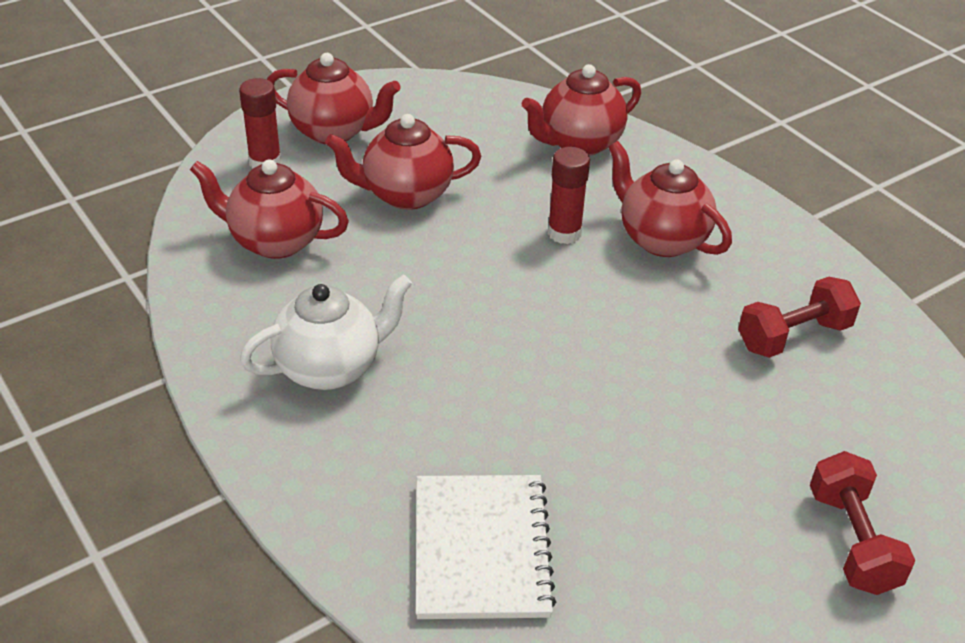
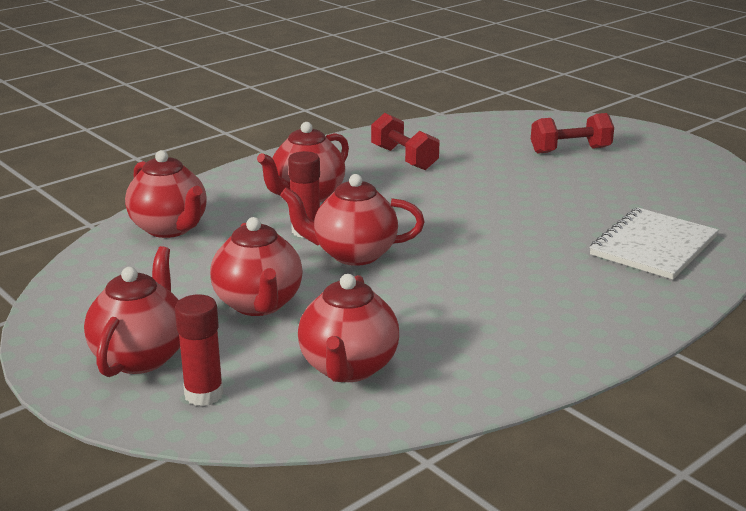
camera: 95 degrees left, 15 degrees down
white teapot [240,274,412,390] -> none
white notebook [416,475,556,619] -> white notebook turned 45 degrees counterclockwise [590,208,718,280]
none -> red teapot [280,174,425,266]

